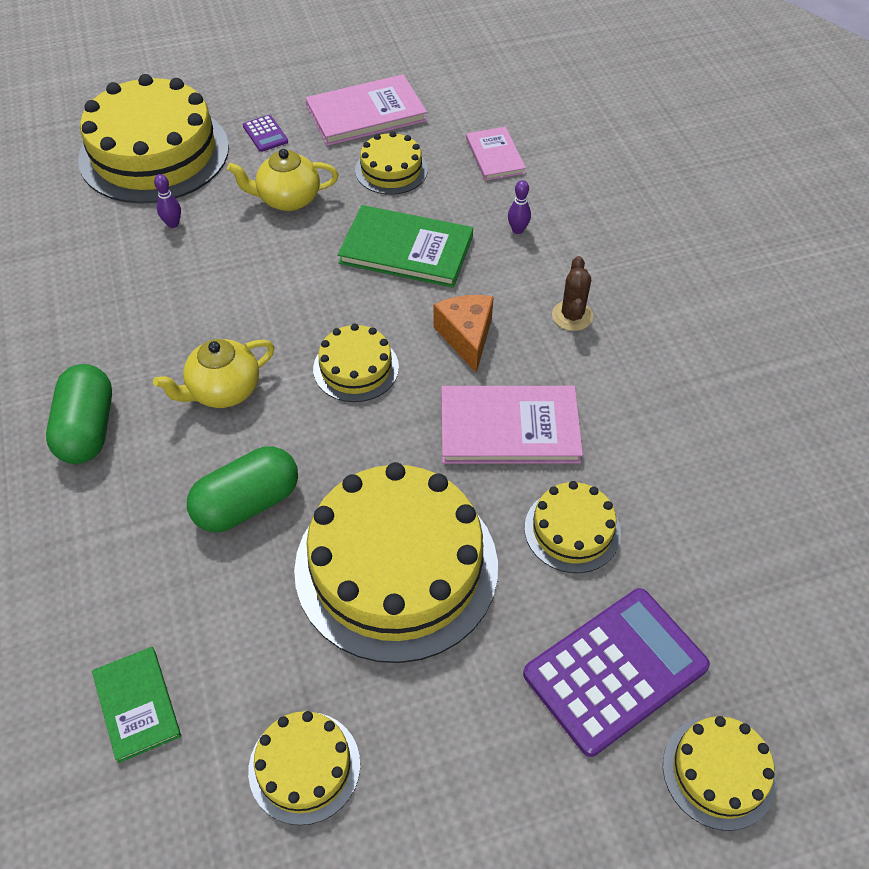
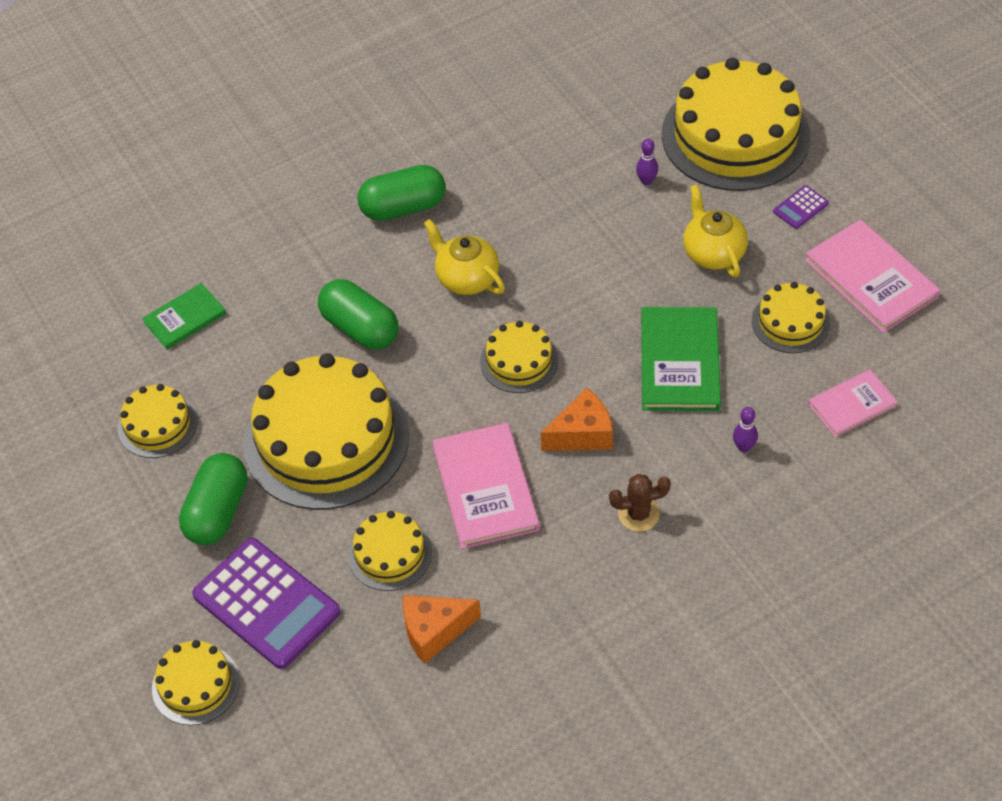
camera: 80 degrees right, 0 degrees up
none -> green capsule [179,453,247,545]
none -> orange cheese [403,595,481,664]

